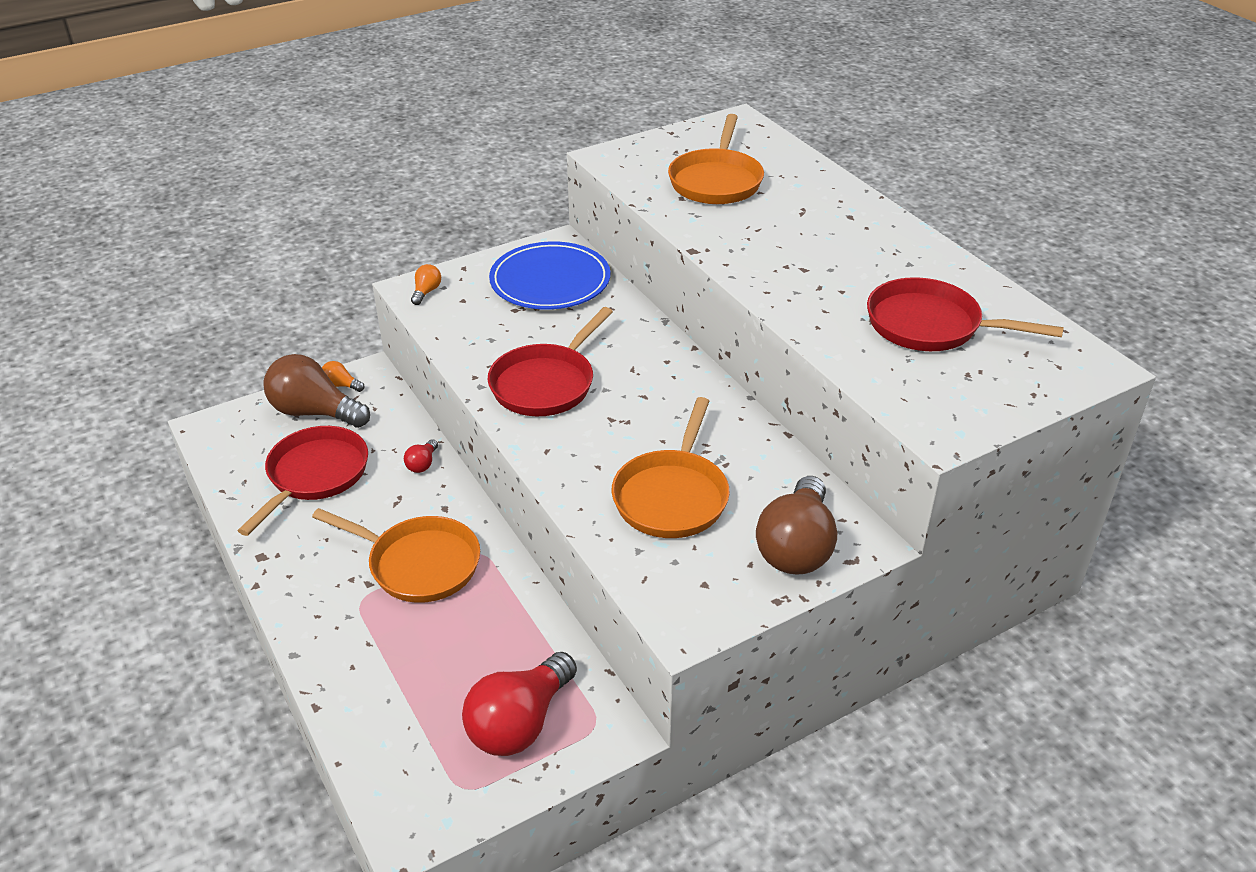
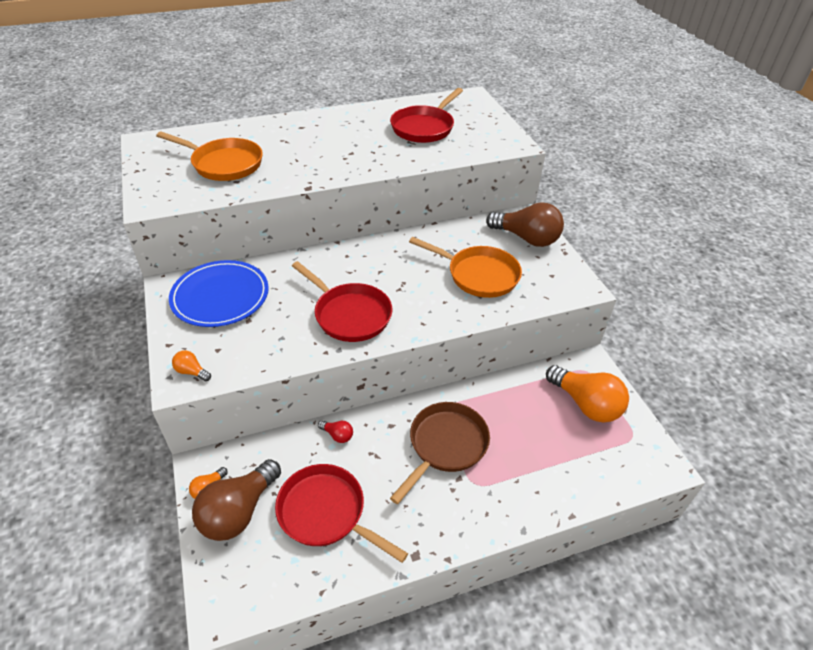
camera: 80 degrees left, 5 degrees up
orange pan [312,508,480,603] -> brown pan [390,402,490,504]
red light bulb [462,652,577,756] -> orange light bulb [546,365,629,423]

